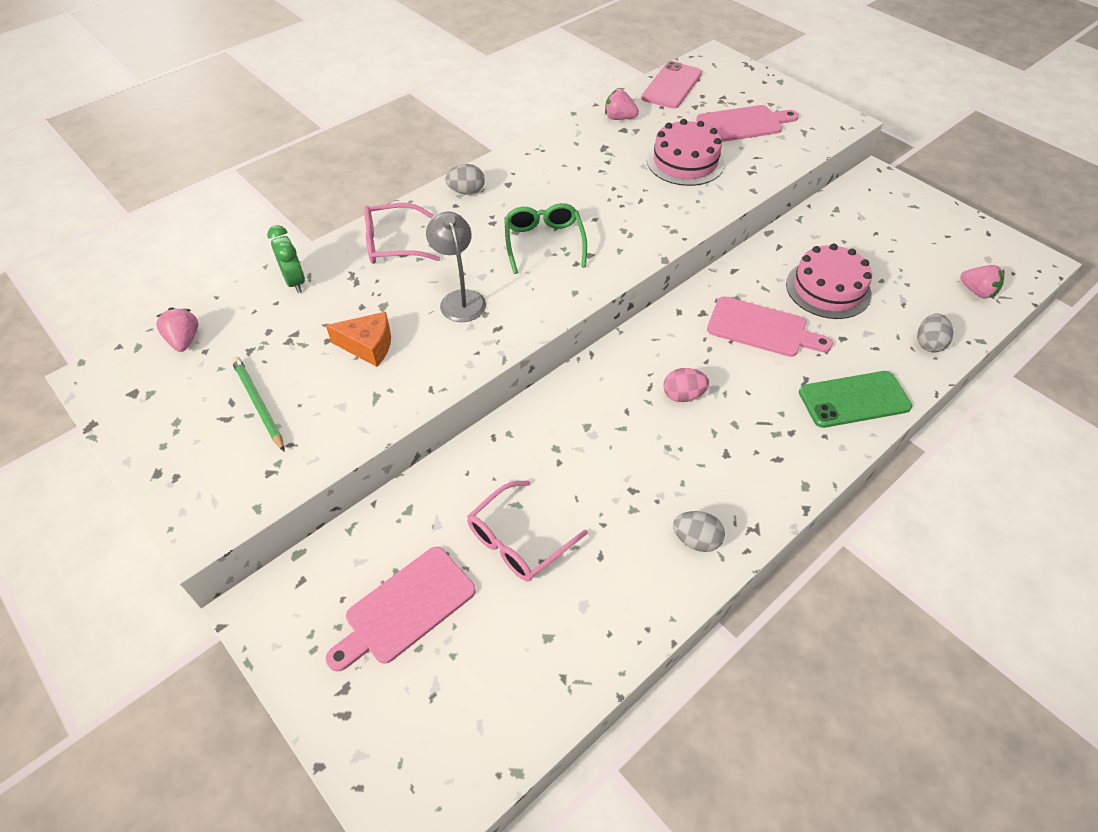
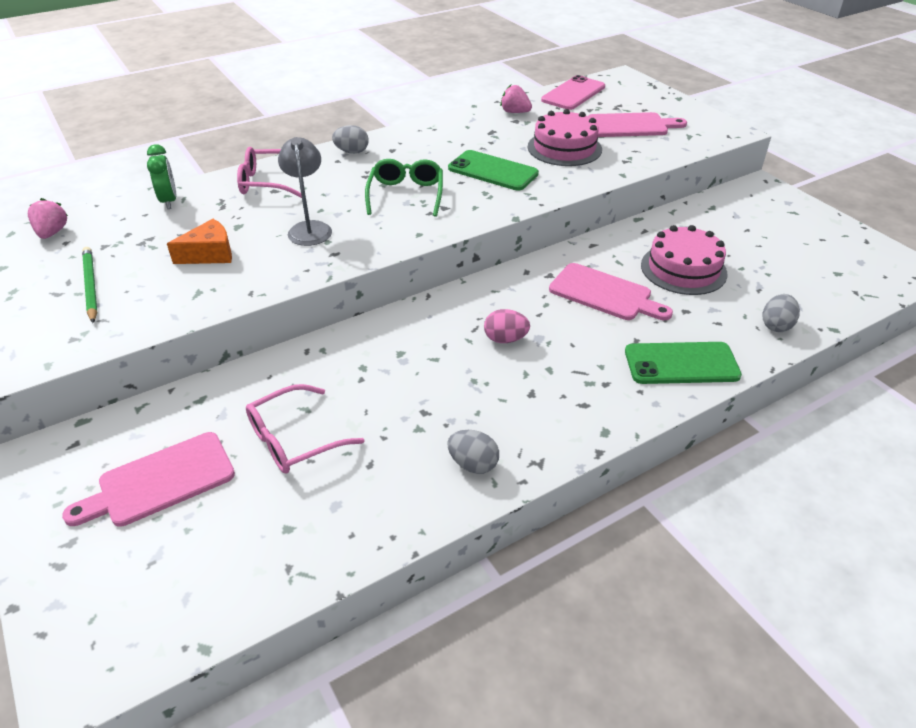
camera: 10 degrees right, 10 degrees down
orange cheese [326,312,391,367] -> orange cheese turned 45 degrees counterclockwise [167,219,232,264]
pink strawberry [960,265,1004,299] -> none
none -> green phone [448,150,539,191]

